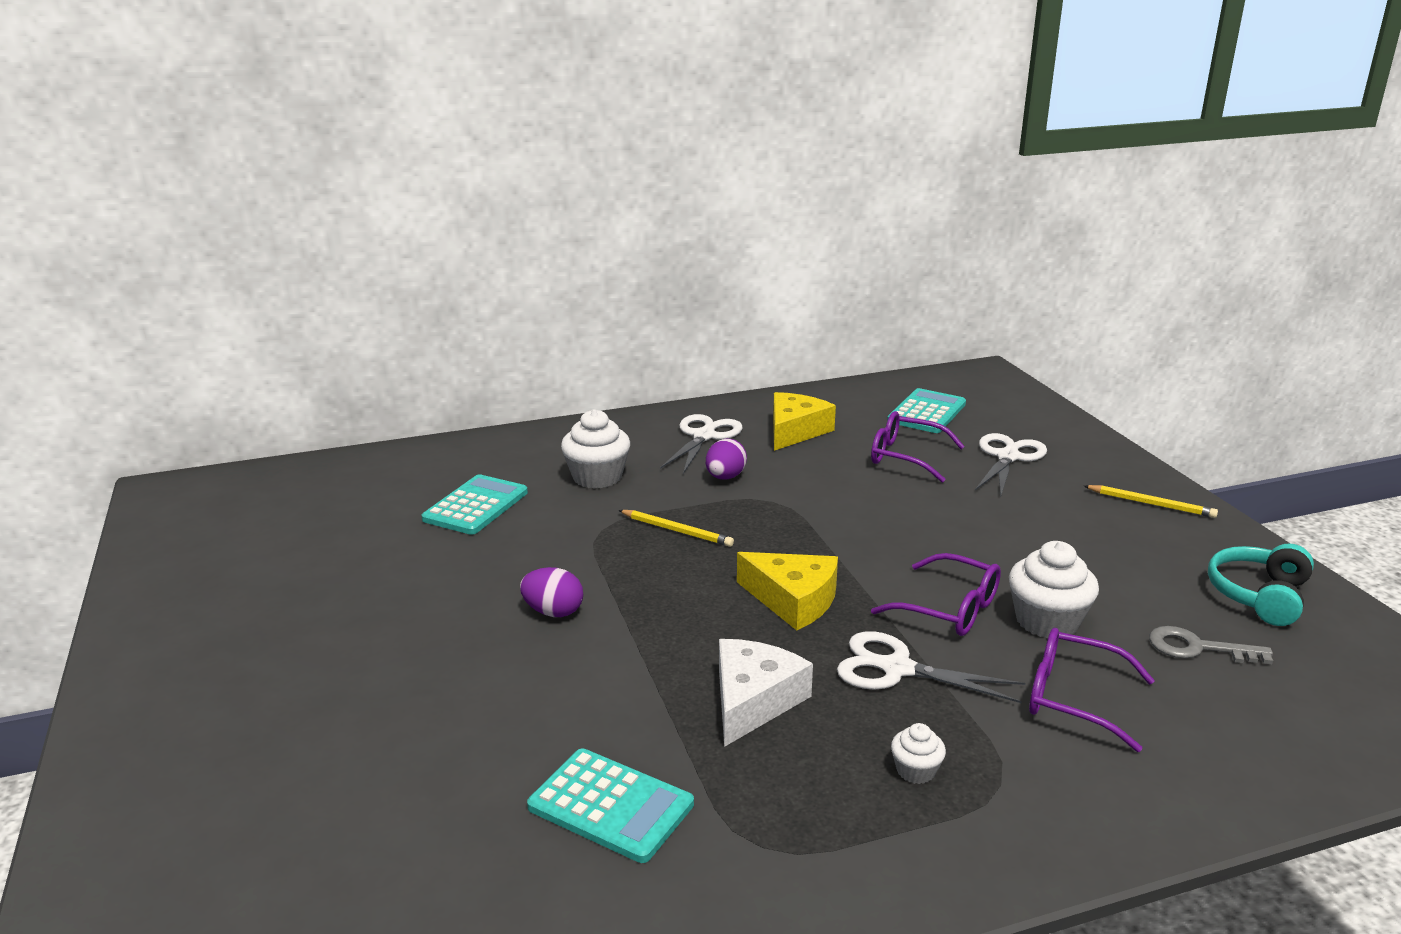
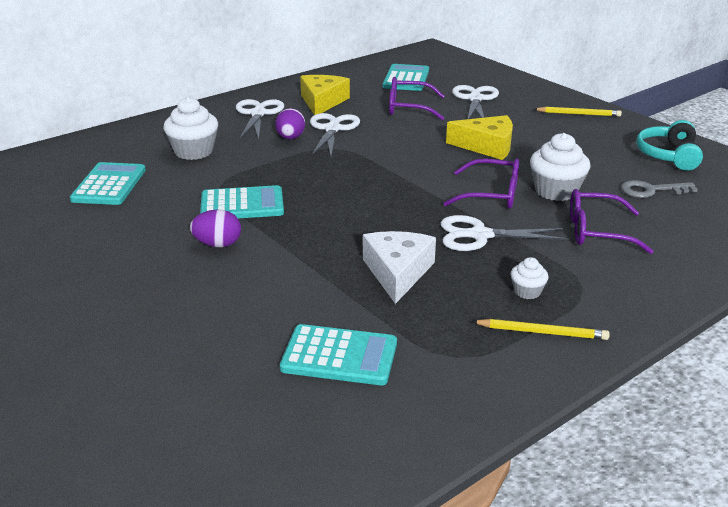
camera: 20 degrees left, 5 degrees up
yellow pencil [619,510,734,547] -> yellow pencil moved to [472,319,610,340]
yellow cheese [737,552,838,630] -> yellow cheese moved to [446,115,513,160]
none -> turquoise calculator [200,185,284,218]
none -> white scissors [310,113,360,156]

